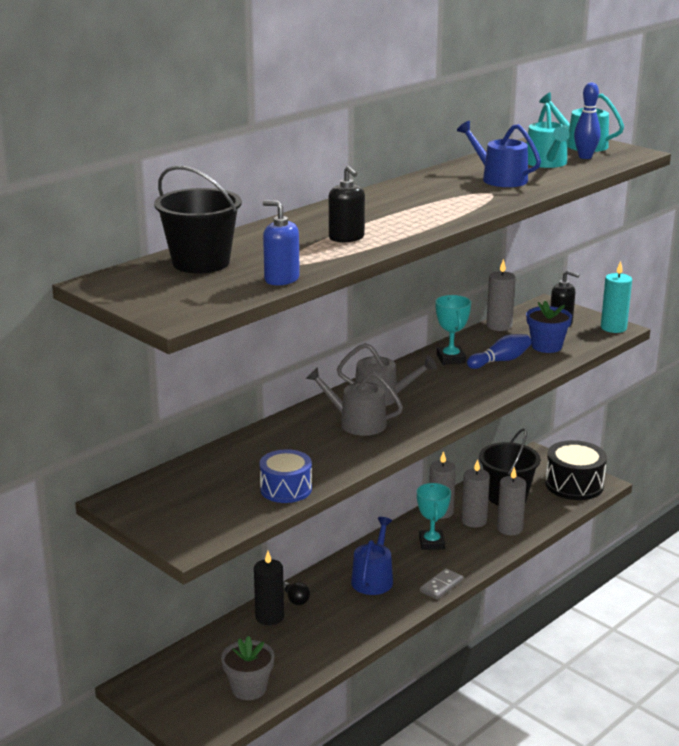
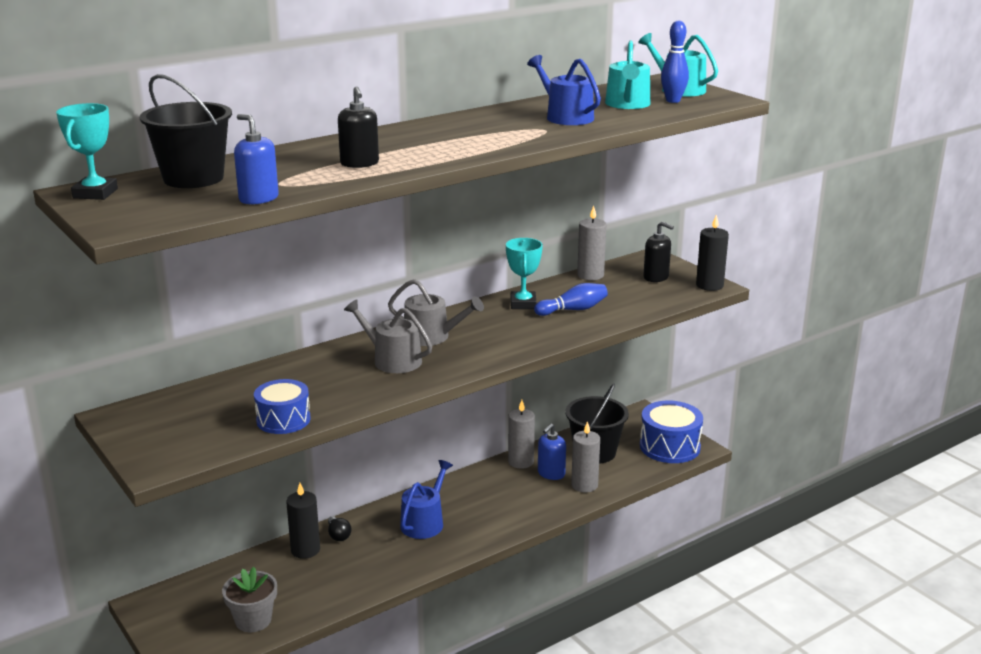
camera: 10 degrees right, 0 degrees up
turquoise trophy [417,483,451,550] -> turquoise trophy moved to [56,103,118,200]
grey domino [420,568,463,600] -> none
grey candle [461,459,490,527] -> blue soap dispenser [538,423,566,480]
blue flower pot [526,301,572,353] -> none
black drum [545,440,607,500] -> blue drum [640,400,703,463]
turquoise candle [601,261,632,333] -> black candle [696,215,729,291]

